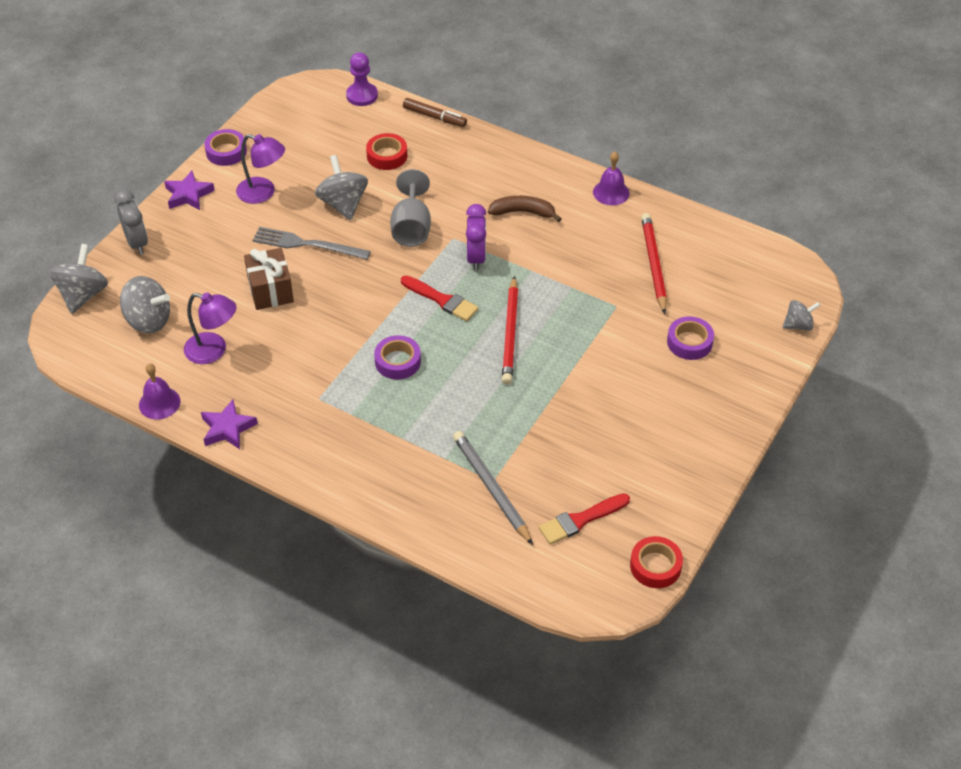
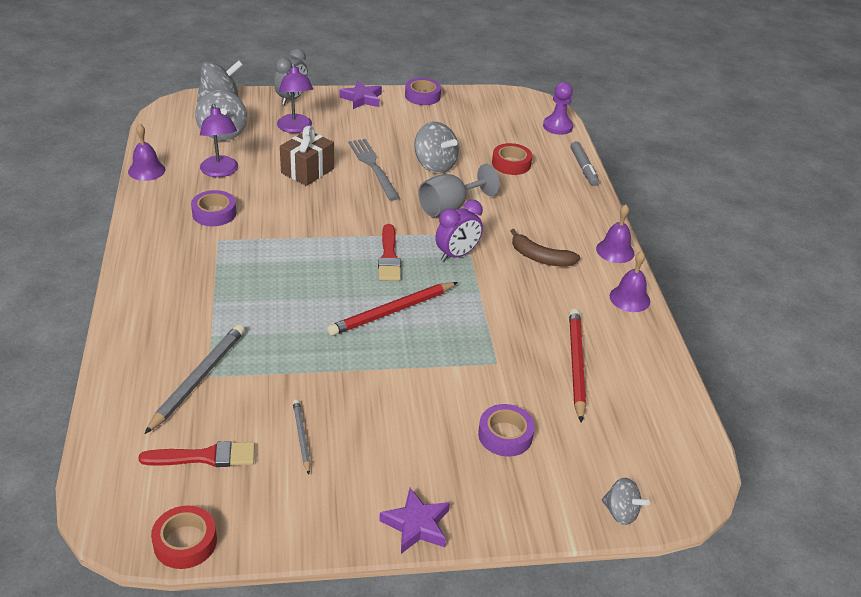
camera: 50 degrees right, 10 degrees down
purple star [201,400,258,449] -> purple star moved to [379,488,450,554]
purple lamp [236,134,285,204] -> purple lamp moved to [277,63,313,133]
grey spinning top [315,155,368,220] -> grey spinning top turned 105 degrees clockwise [414,122,459,173]
purple tape [374,335,421,379] -> purple tape moved to [191,190,236,226]
brown marker [403,98,467,127] -> grey marker [571,141,599,186]
brown banana [488,196,561,222] -> brown banana turned 150 degrees clockwise [511,229,580,266]
red brush [539,493,630,545] -> red brush turned 150 degrees clockwise [138,441,255,467]
red pencil [641,213,667,314] -> red pencil turned 45 degrees counterclockwise [569,308,586,423]
none -> grey pencil [293,399,311,475]
none -> purple bell [596,204,635,263]

